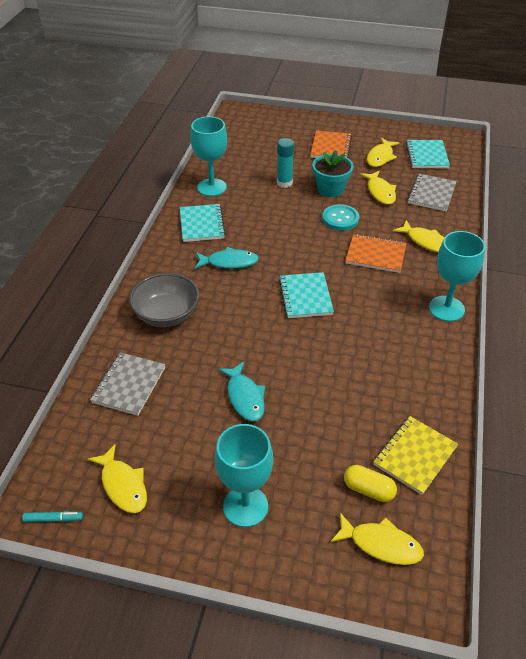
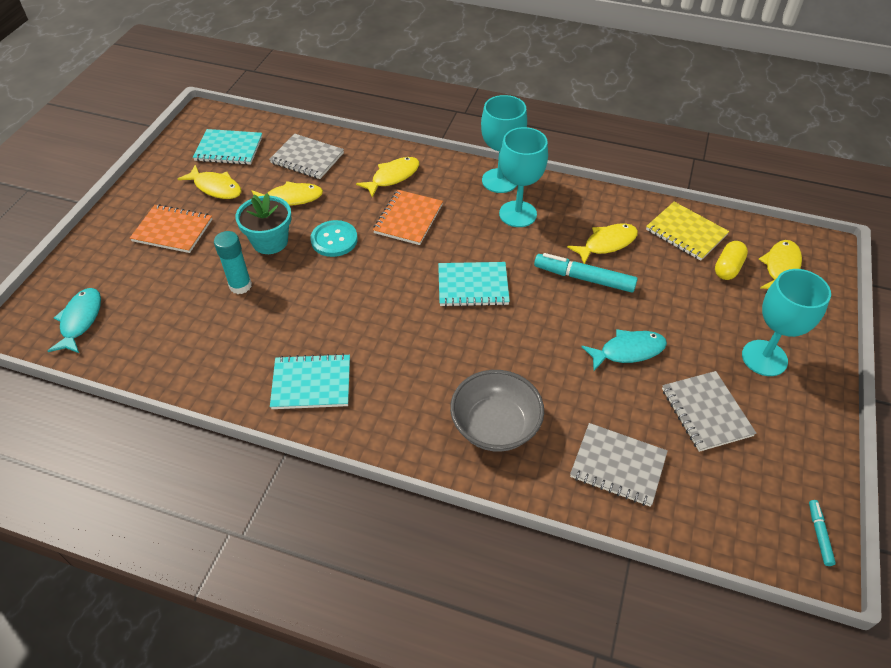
camera: 85 degrees left, 5 degrees up
yellow fish [88,444,147,513] -> yellow fish moved to [567,223,638,264]
turquoise goblet [190,116,227,196] -> turquoise goblet moved to [499,127,548,227]
turquoise fish [195,247,259,269] -> turquoise fish moved to [48,288,101,354]
none -> turquoise marker [534,253,638,293]
none -> grey notebook [662,371,756,452]

